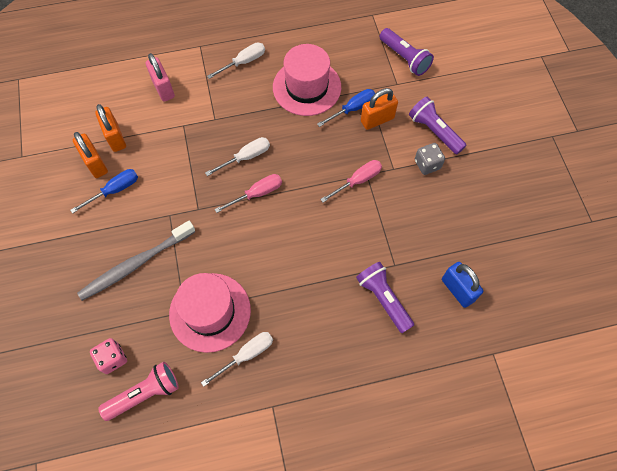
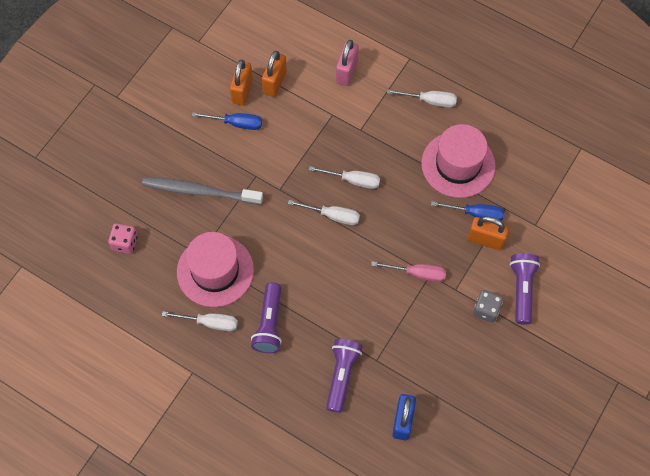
camera: 45 degrees right, 0 degrees up
pink flashlight [99,362,179,421] -> none
pink screwdriver [214,174,282,213] -> white screwdriver [288,200,360,225]
purple flashlight [379,28,434,76] -> purple flashlight moved to [251,282,282,353]

